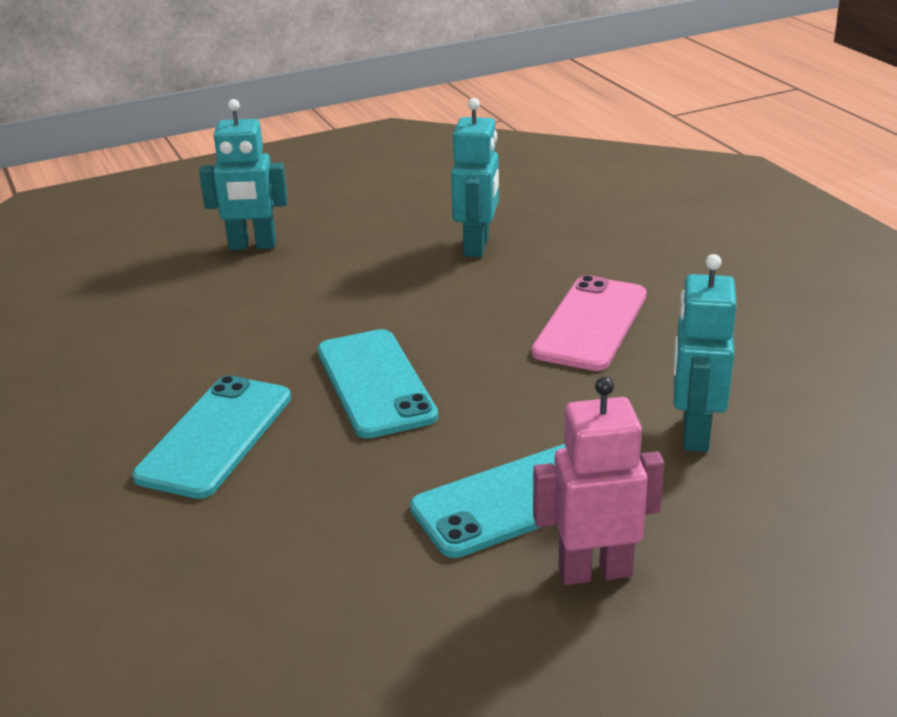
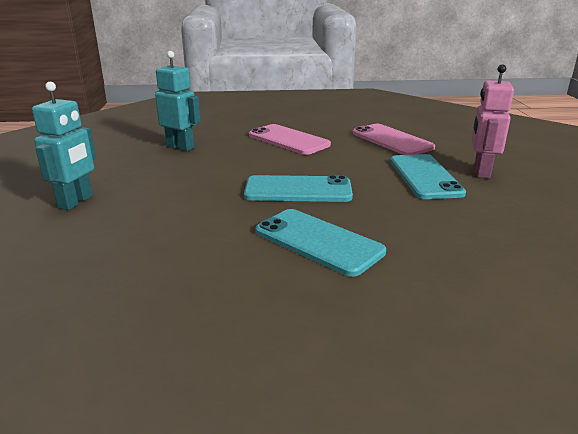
camera: 70 degrees left, 5 degrees down
turquoise robot [674,254,737,452] -> pink phone [353,124,435,155]

